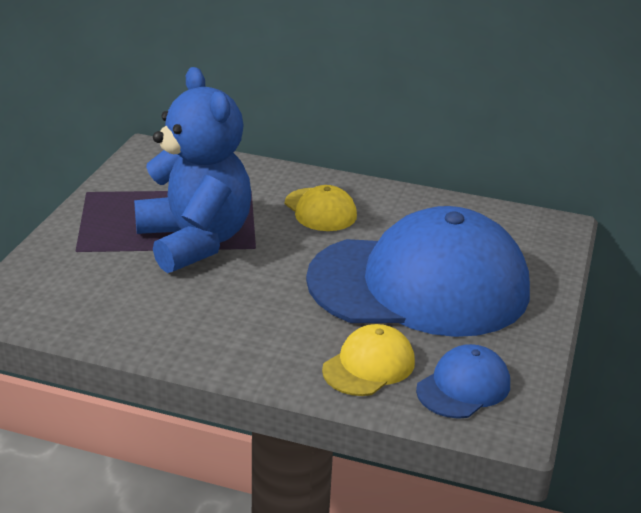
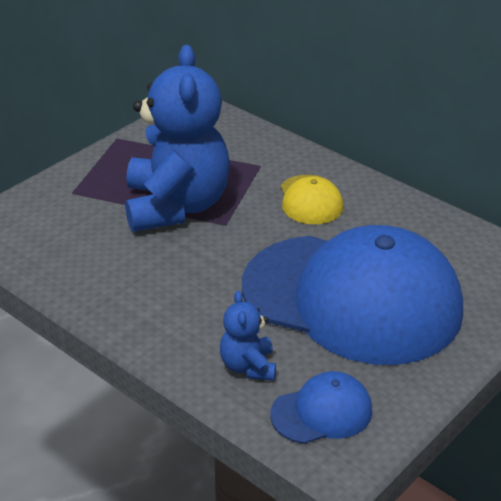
camera: 25 degrees right, 5 degrees up
yellow cap [322,324,415,396] -> blue teddy bear [220,291,276,381]

